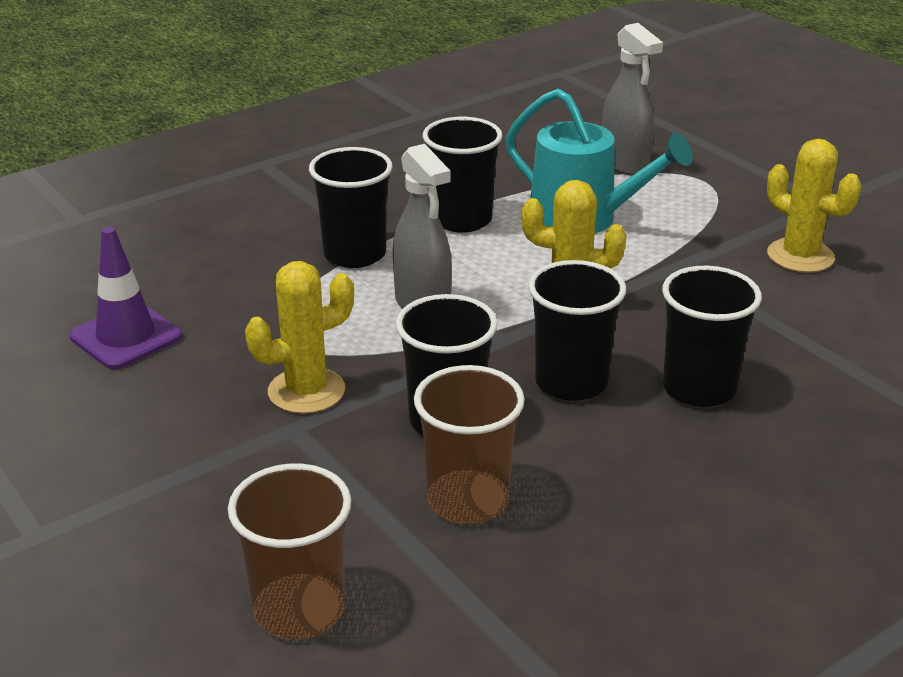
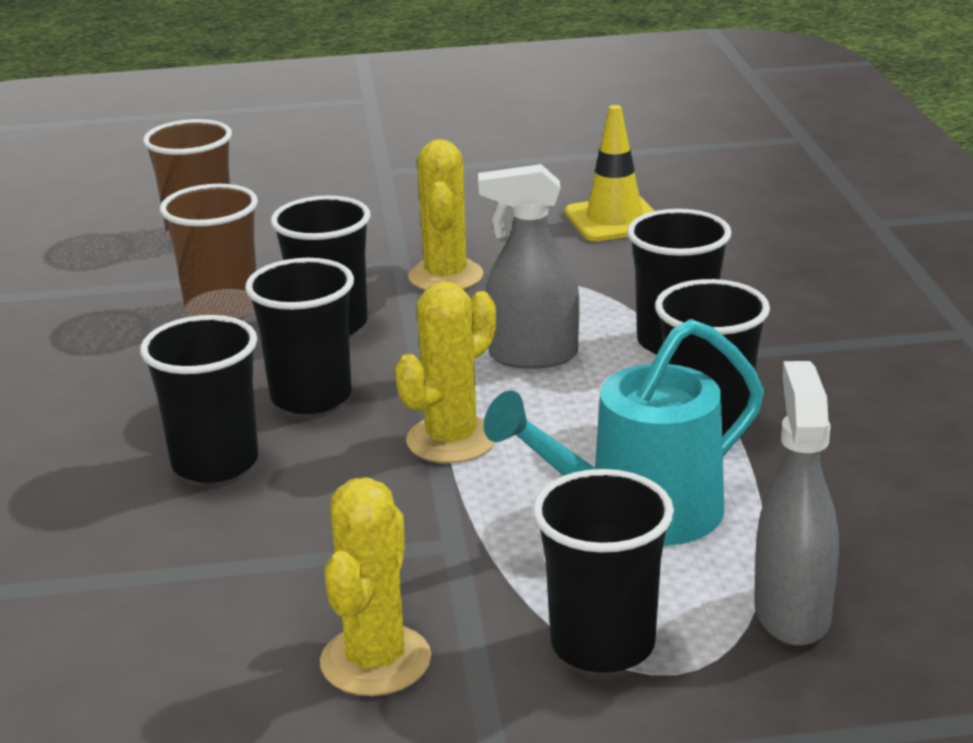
camera: 120 degrees right, 5 degrees down
purple traffic cone [70,227,182,369] -> yellow traffic cone [565,105,654,241]
grey spray bottle [602,23,663,175] -> grey spray bottle turned 90 degrees clockwise [754,361,839,646]
yellow cactus [767,139,861,273] -> yellow cactus turned 60 degrees counterclockwise [320,477,431,696]
none -> black cup [532,469,674,673]

